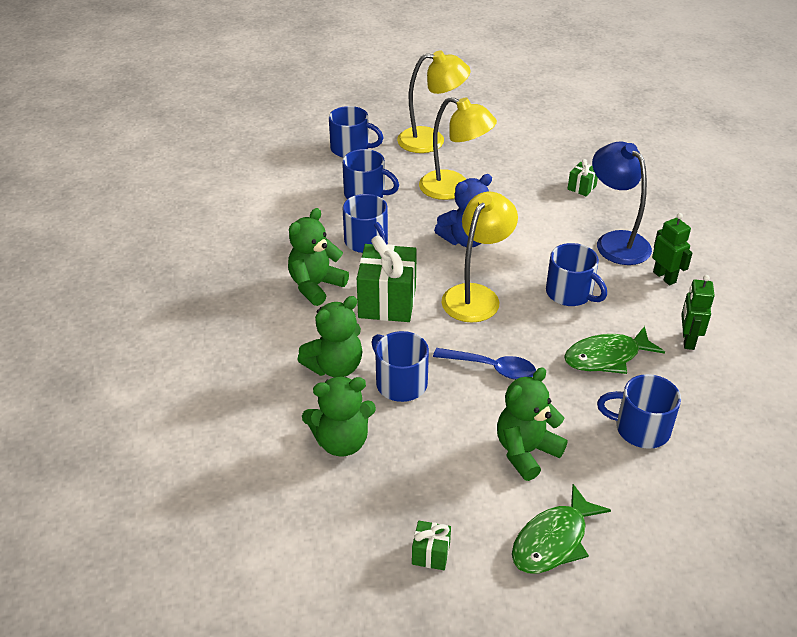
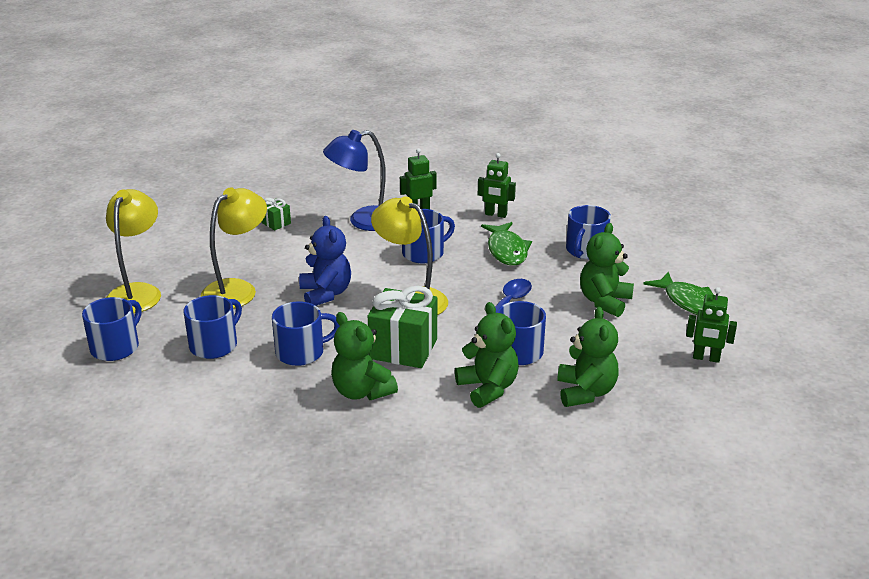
camera: 80 degrees left, 10 degrees down
green gift [412,521,451,570] -> green robot [686,287,737,363]
green teddy bear [497,367,567,481] -> green teddy bear turned 60 degrees clockwise [580,223,634,317]

